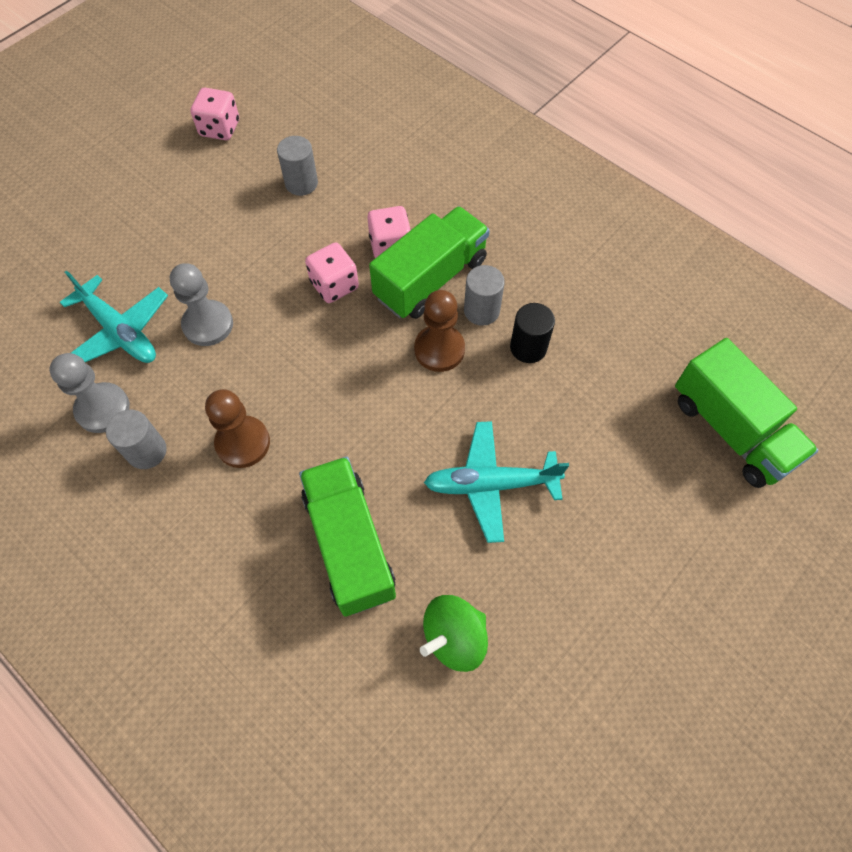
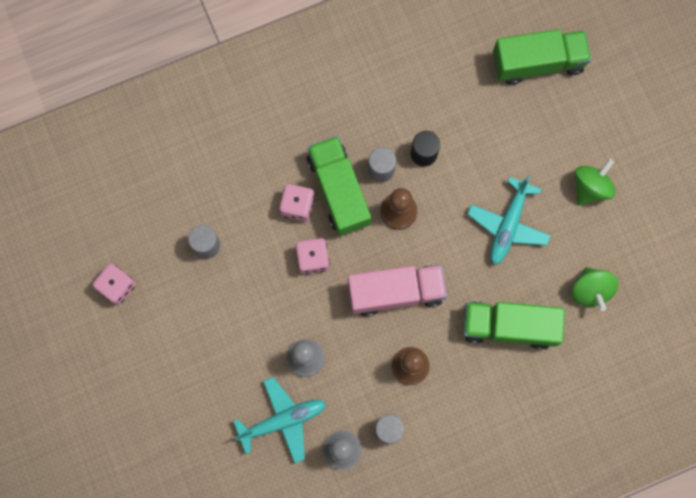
camera: 65 degrees left, 15 degrees up
none -> pink truck [348,265,447,316]
none -> green spinning top [575,159,616,206]

